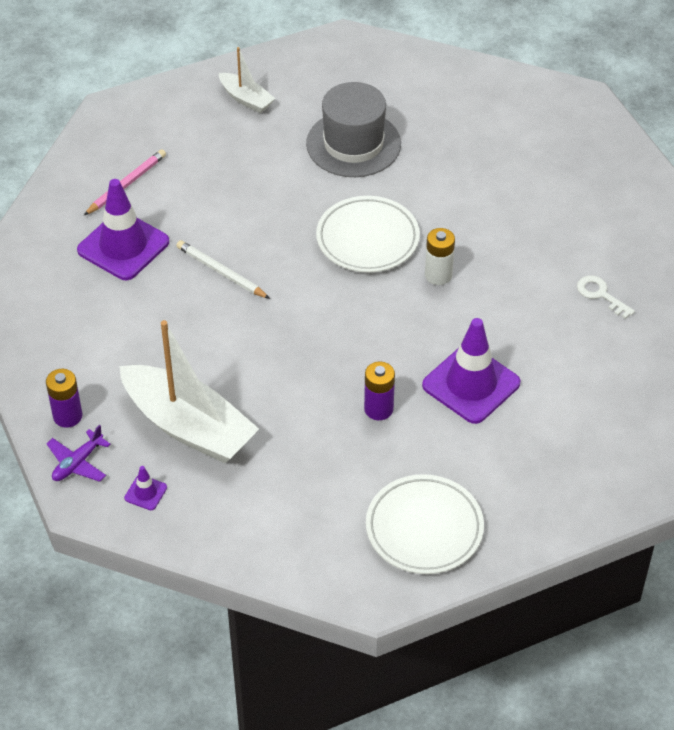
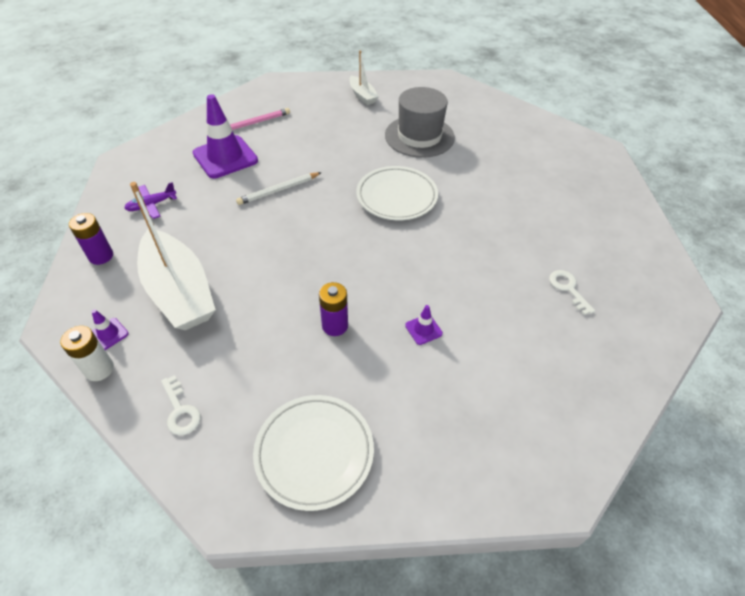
camera: 20 degrees right, 0 degrees up
purple plane [46,425,110,482] -> purple plane moved to [124,182,177,219]
white pencil [176,240,270,299] -> white pencil turned 90 degrees counterclockwise [236,172,322,205]
purple traffic cone [422,318,521,424] -> purple traffic cone [405,305,443,345], size x0.43
white battery [425,228,455,285] -> white battery moved to [60,326,114,381]
none -> white key [161,375,201,435]

